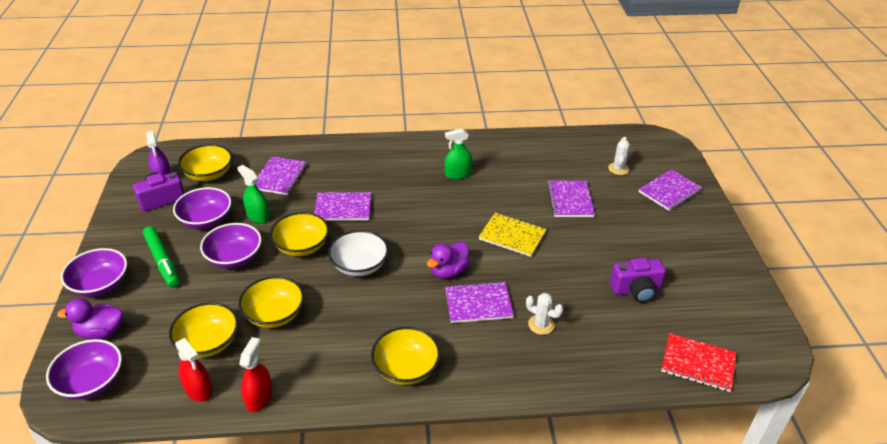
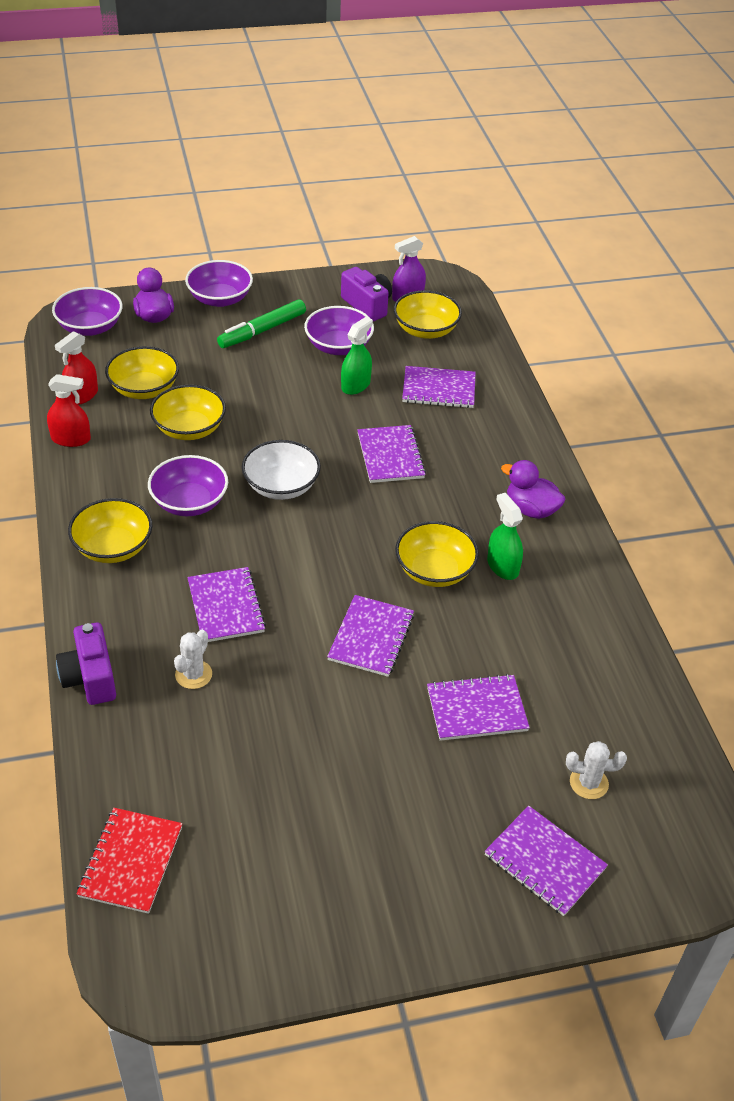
camera: 80 degrees right, 5 degrees up
purple bowl [200,223,261,268] -> purple bowl moved to [148,455,228,516]
yellow bowl [270,212,329,256] -> yellow bowl moved to [395,521,479,587]
purple duck [427,241,470,279] -> purple duck moved to [501,460,565,519]
yellow notebook [479,213,547,257] -> purple notebook [327,595,414,677]
purple camera [610,258,666,303] -> purple camera moved to [56,622,116,705]

